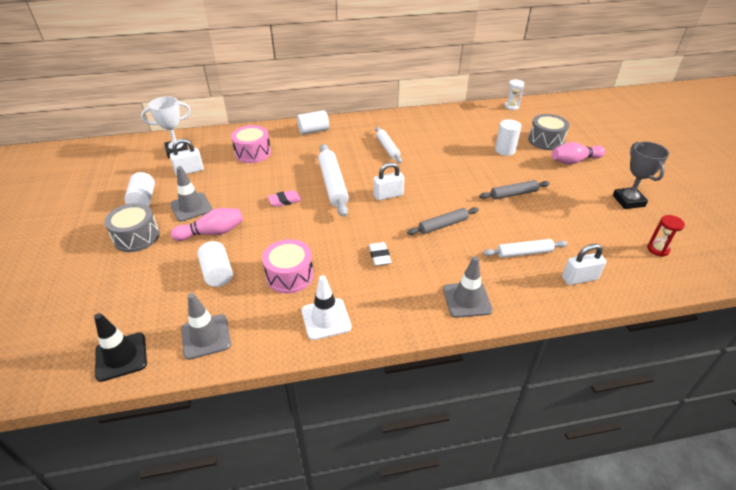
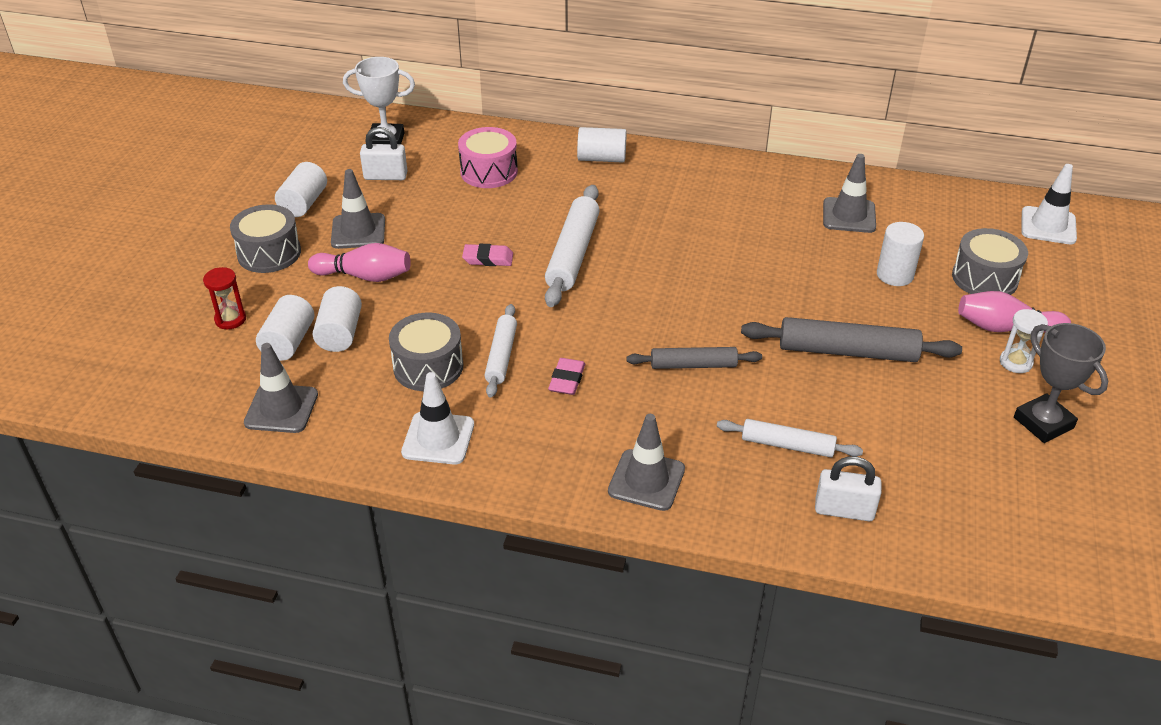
camera: 25 degrees right, 0 degrees up
black traffic cone [94,313,147,382] -> none
pink drum [262,239,314,294] -> grey drum [389,313,463,391]
white eraser [369,242,392,266] -> pink eraser [548,358,585,395]
white padlock [373,162,405,201] -> none
white rolling pin [375,127,402,163] -> white rolling pin moved to [484,304,517,398]
grey rolling pin [479,180,550,199] -> grey rolling pin [741,317,962,362], size x1.61
white hourglass [505,79,524,110] -> white hourglass moved to [1000,309,1048,373]
grey trophy [613,142,669,209] -> grey trophy turned 45 degrees counterclockwise [1014,323,1108,443]
red hourglass [647,215,685,257] -> red hourglass moved to [203,267,246,329]
none -> white cylinder [256,295,315,361]
none -> grey traffic cone [823,154,876,233]
none -> white traffic cone [1022,164,1077,244]

